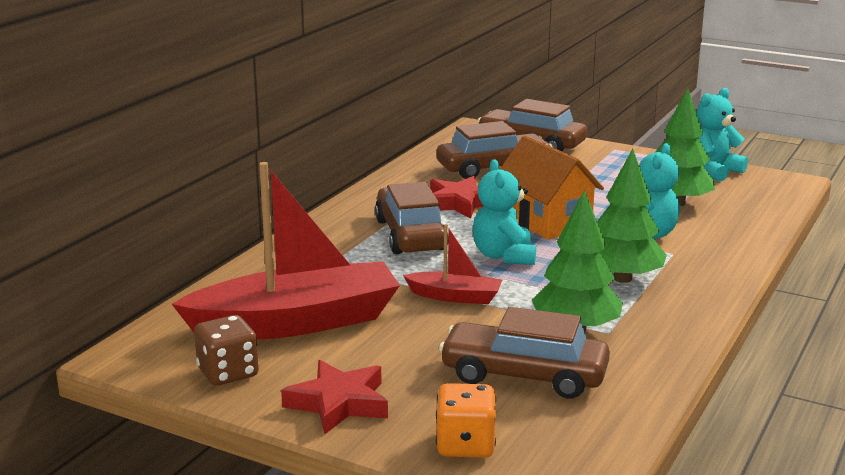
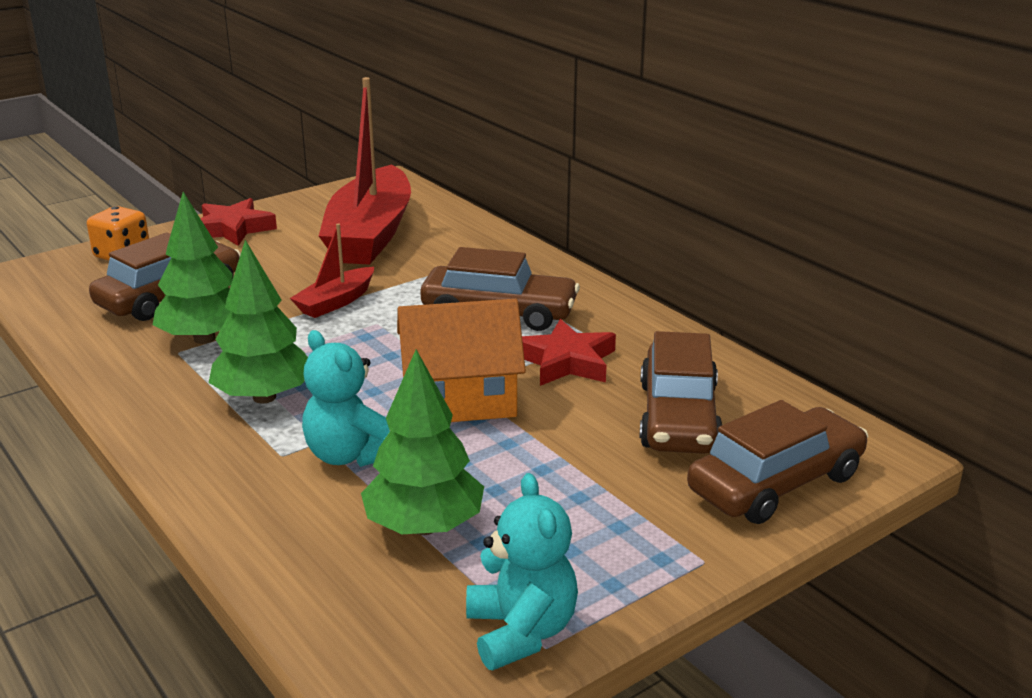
camera: 115 degrees right, 5 degrees up
brown dice [194,315,259,386] -> none
turquoise teddy bear [473,159,536,265] -> none

